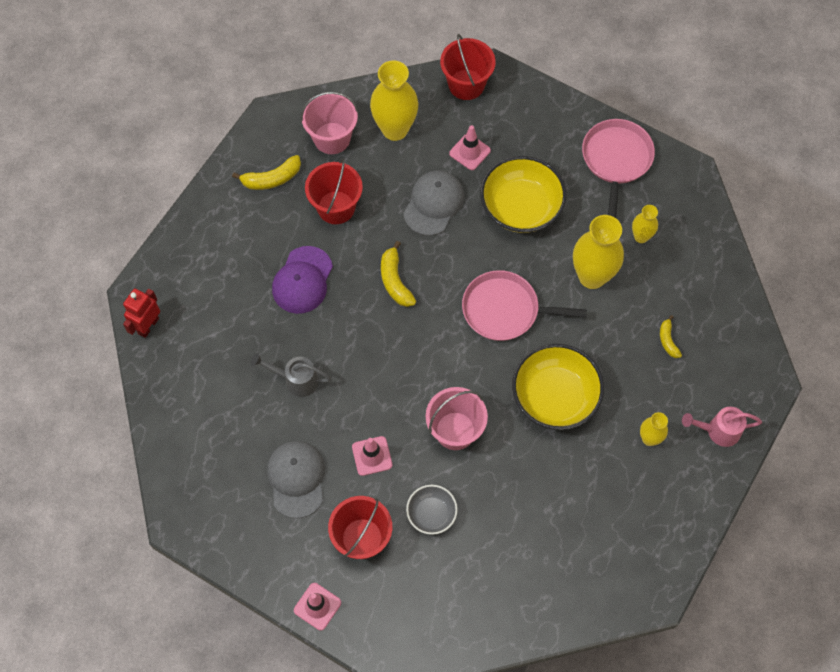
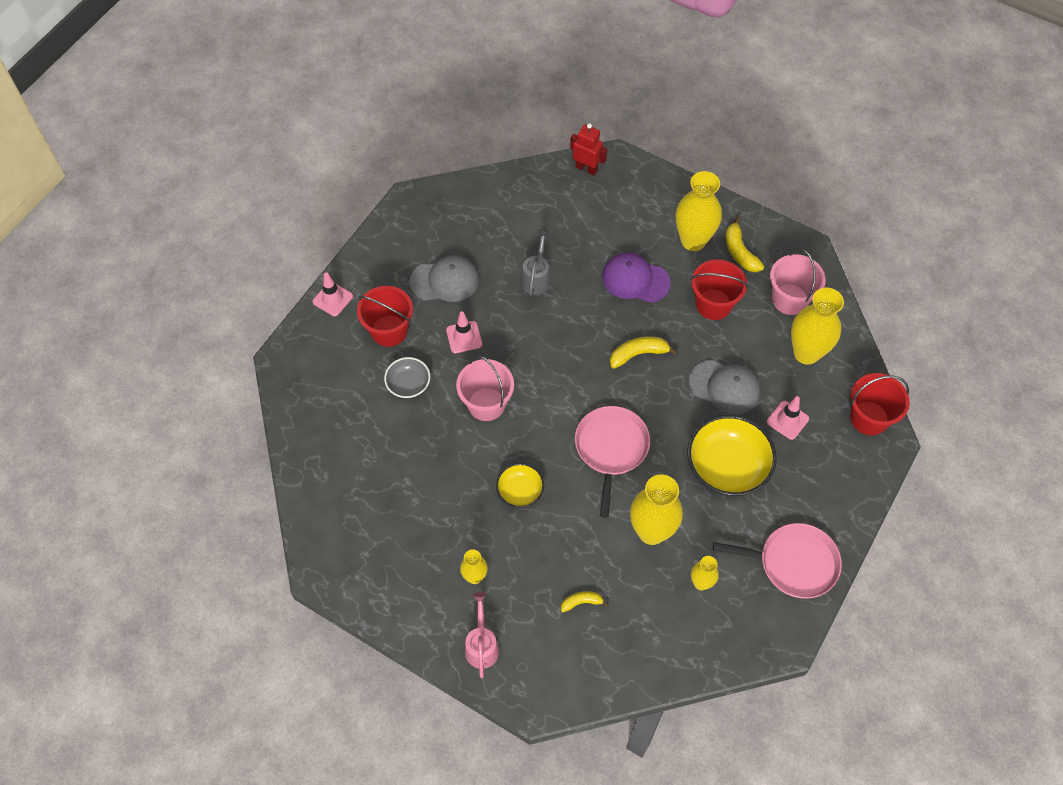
camera: 90 degrees right, 5 degrees down
yellow bowl [512,344,604,430] -> yellow bowl [496,463,544,508], size x0.54
none -> yellow vase [676,171,722,251]

